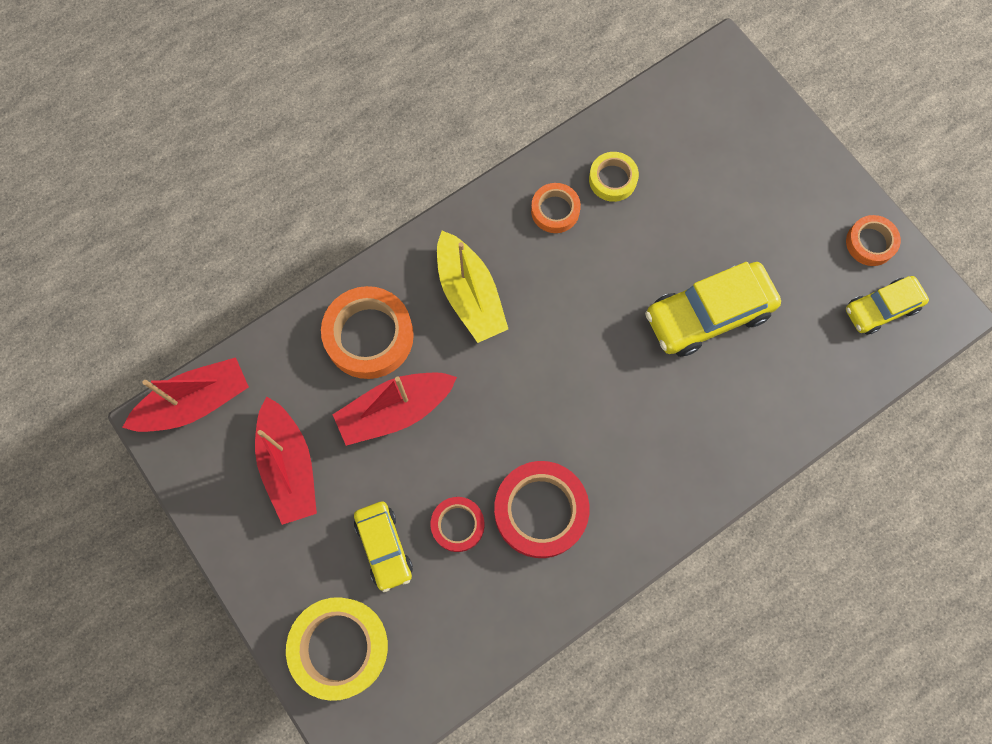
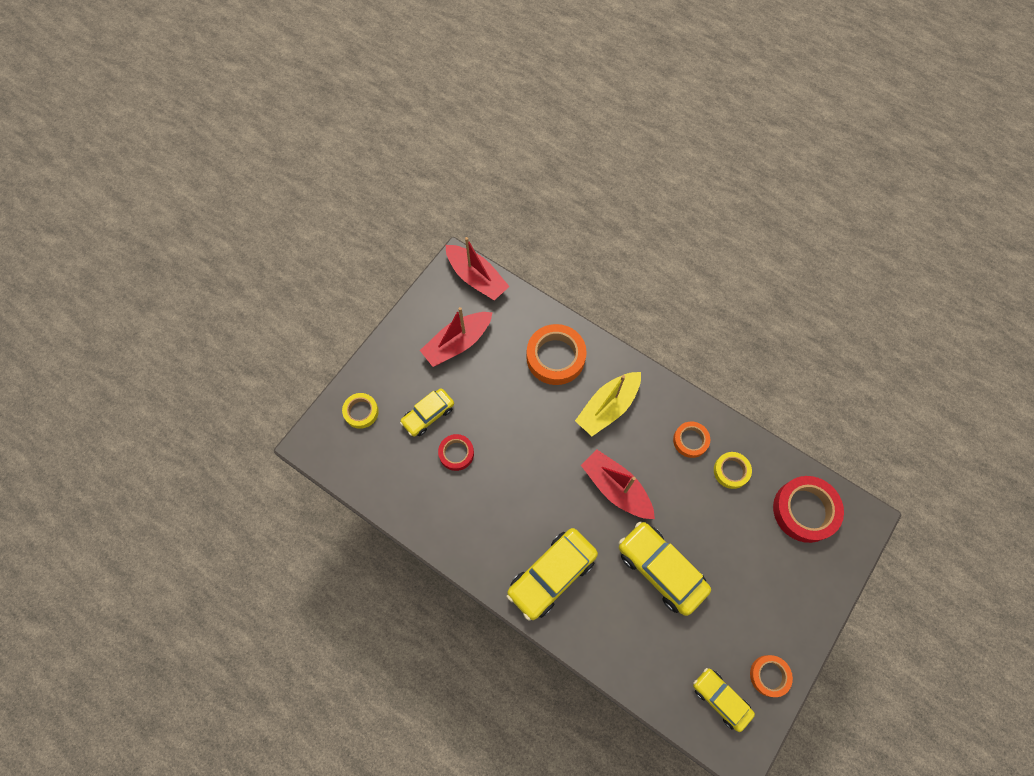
camera: 70 degrees right, 5 degrees down
yellow tape [286,597,388,701] -> yellow tape [342,393,379,429], size x0.57
red boat [333,373,457,446] -> red boat moved to [581,450,655,519]
red tape [494,461,590,558] -> red tape moved to [773,476,844,543]
none -> yellow car [507,528,598,621]

